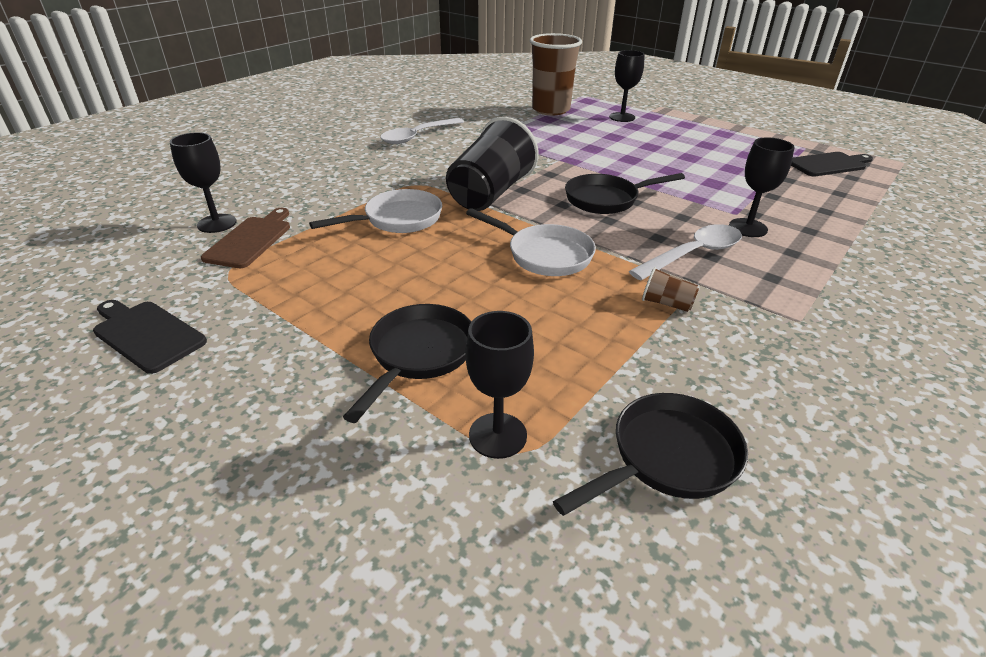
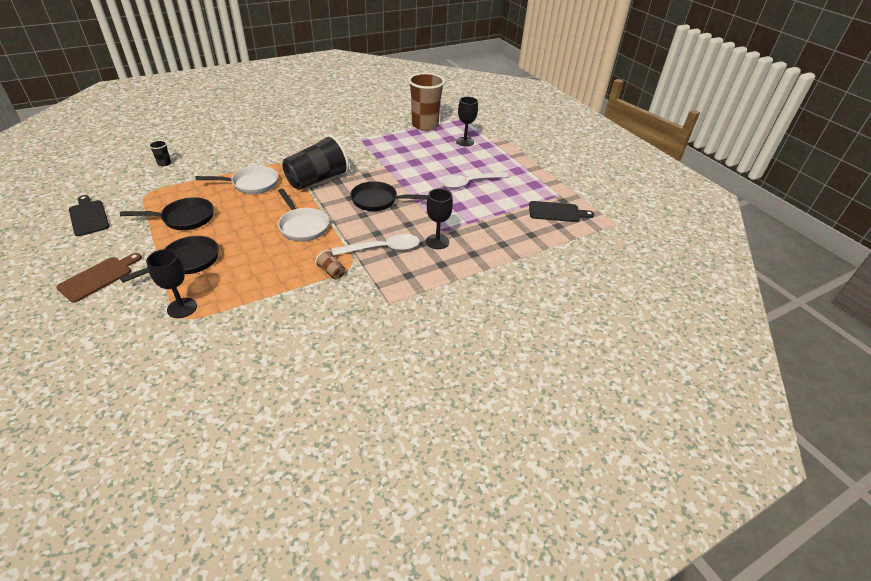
camera: 20 degrees right, 5 degrees up
black goblet [170,132,237,233] -> black cup [149,140,171,167]
brown cutting board [201,208,290,268] -> brown cutting board moved to [56,253,142,302]
white spoon [380,118,464,144] -> white spoon moved to [441,172,509,189]
black pan [553,393,748,516] -> black pan moved to [120,197,213,230]

